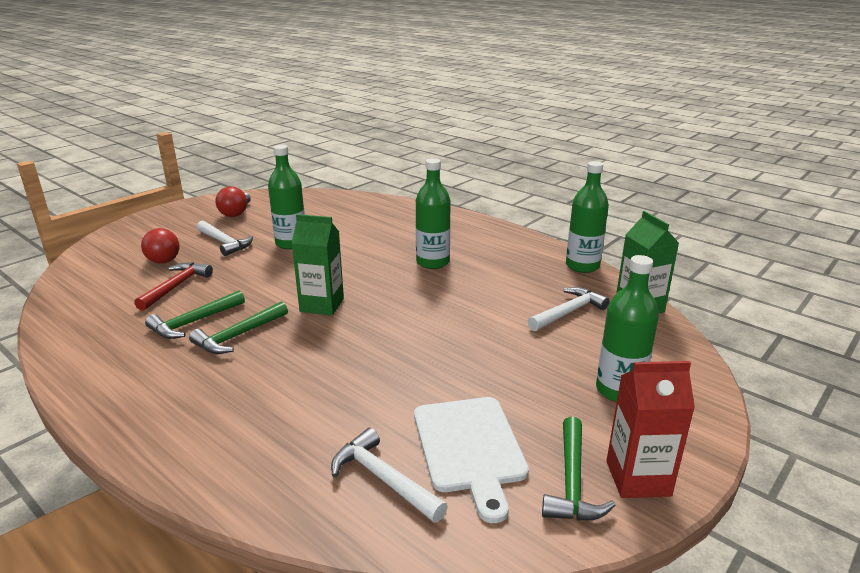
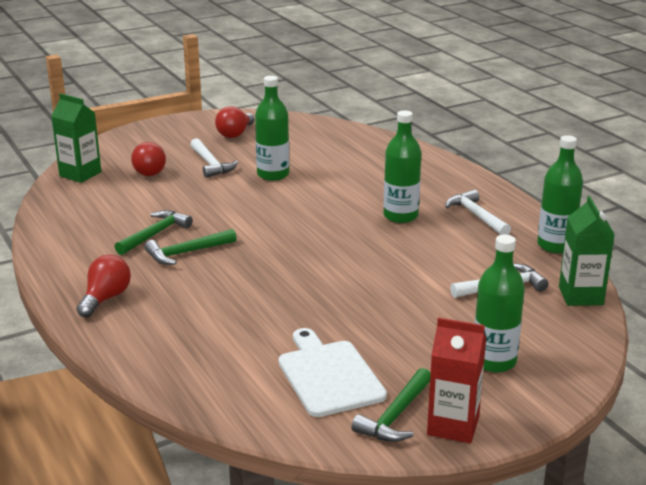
camera: 20 degrees right, 0 degrees up
red hammer [134,262,213,311] -> none
green hammer [145,290,245,339] -> green hammer turned 150 degrees clockwise [115,210,193,255]
green carton [292,214,344,316] -> green carton moved to [51,93,101,183]
white hammer [331,428,448,523] -> white hammer moved to [445,190,511,235]
white cutting board [414,397,529,523] -> white cutting board turned 150 degrees clockwise [278,328,387,417]
none -> red light bulb [76,255,131,318]

